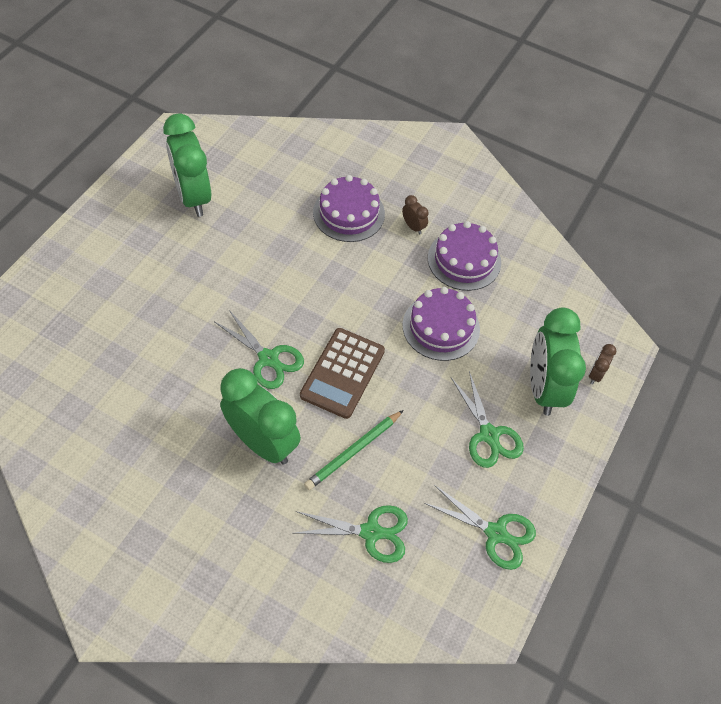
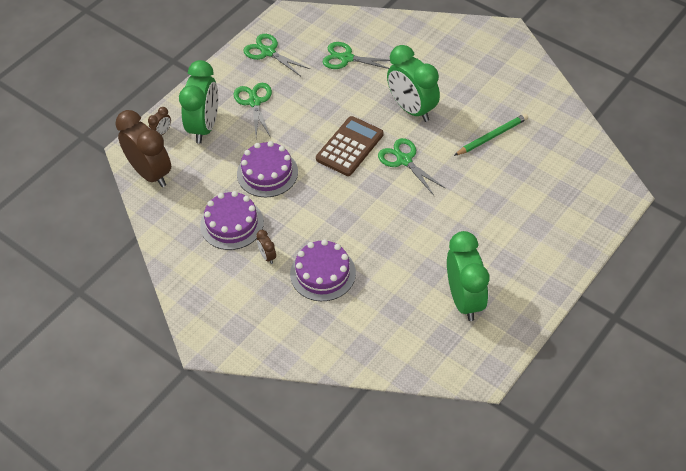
camera: 165 degrees left, 5 degrees down
green pencil [304,410,403,490] -> green pencil moved to [454,114,528,156]
none -> brown clock [115,110,171,187]

